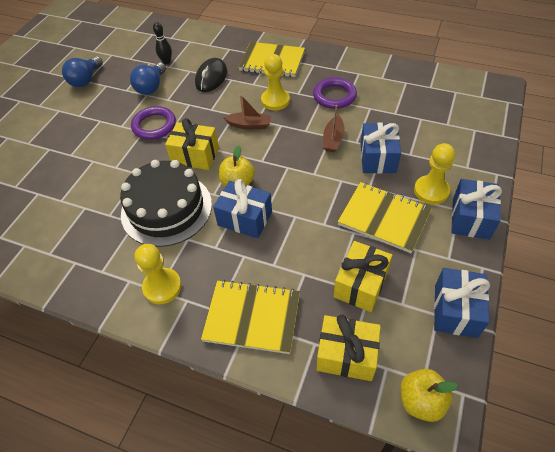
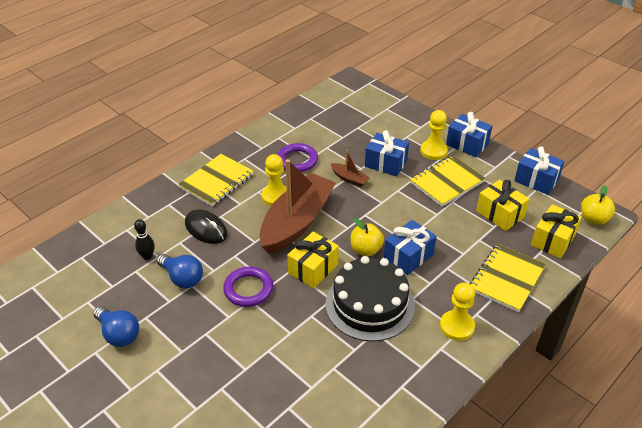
camera: 70 degrees left, 10 degrees down
brown boat [223,94,271,129] -> brown boat [259,159,336,254], size x2.38

